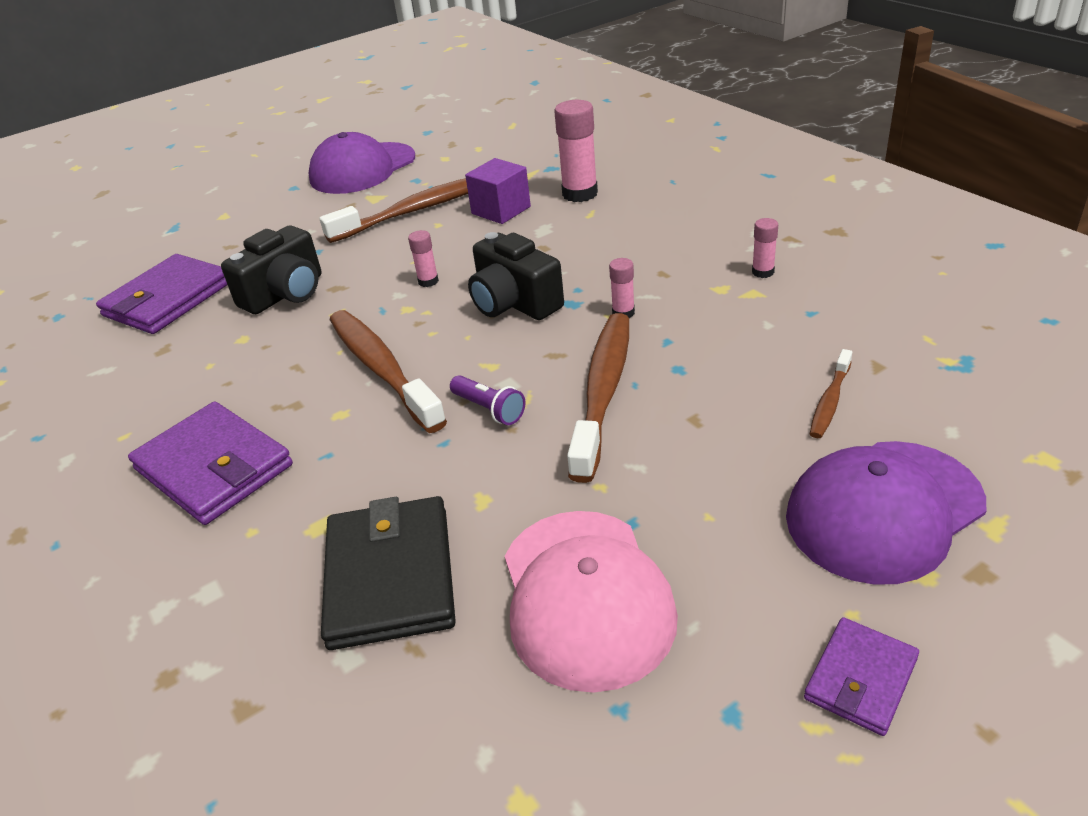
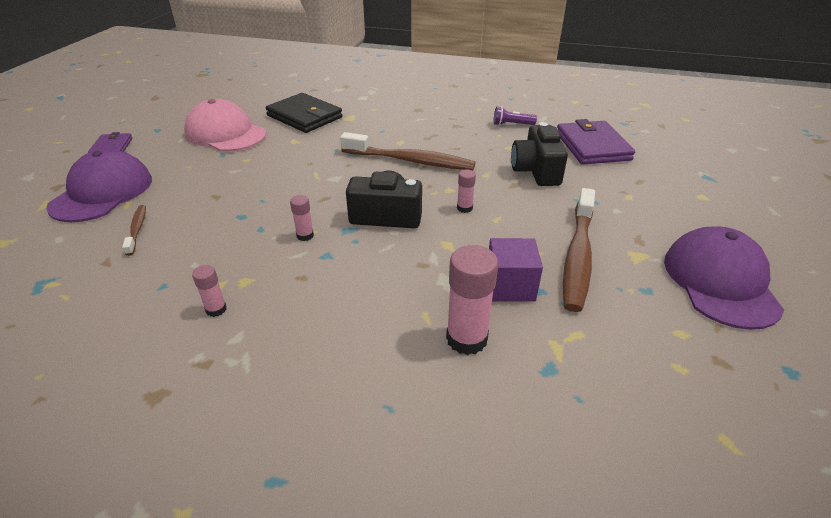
camera: 135 degrees right, 0 degrees up
purple wallet [128,402,293,525] -> none
purple flashlight [450,375,525,425] -> purple flashlight moved to [493,106,537,126]
brown toothbrush [567,313,629,483] -> none

